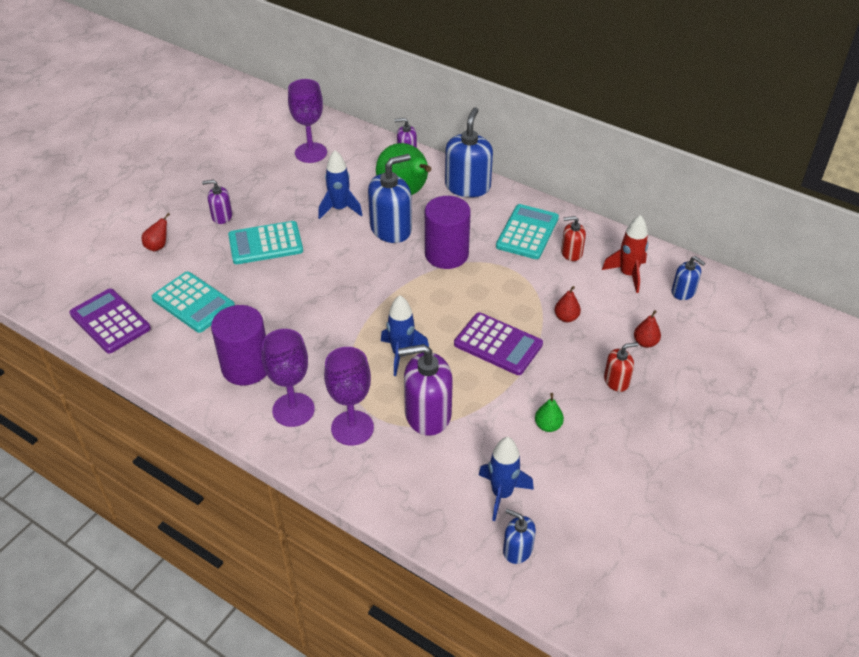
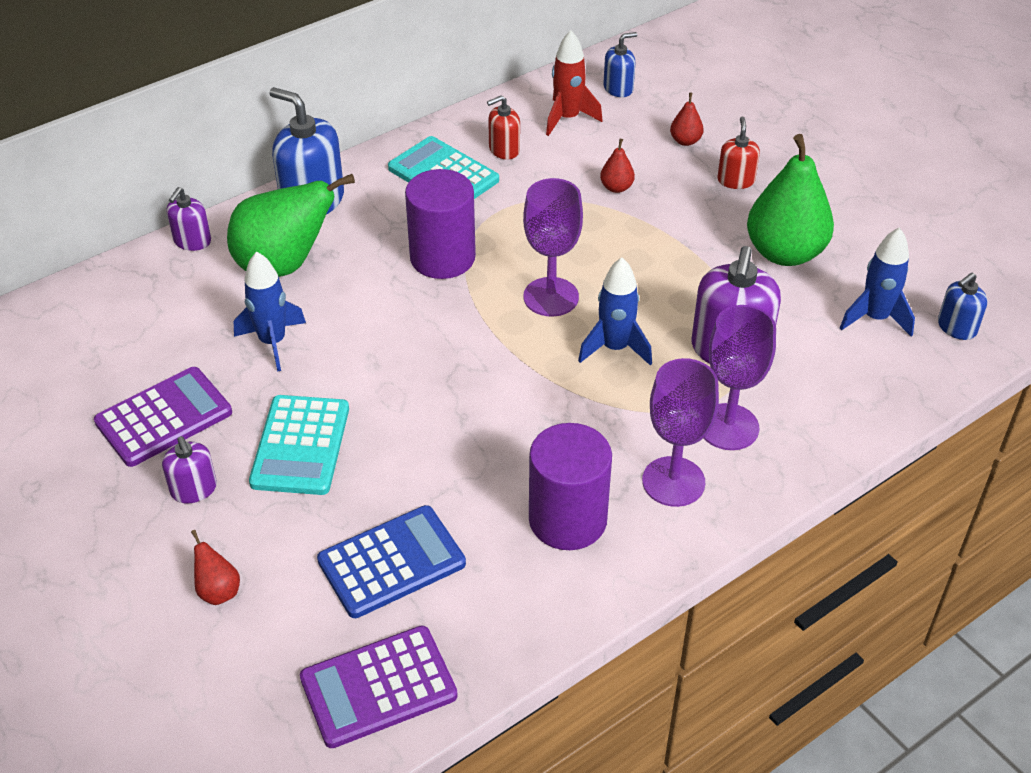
camera: 70 degrees left, 0 degrees up
turquoise calculator [152,272,235,333] -> blue calculator [317,505,466,618]
purple soap dispenser [202,180,232,224] -> purple soap dispenser turned 45 degrees counterclockwise [162,436,217,503]
purple goblet [288,79,327,163] -> purple goblet moved to [523,178,583,317]
blue soap dispenser [368,154,412,243] -> none
purple calculator [454,312,543,375] -> purple calculator moved to [94,367,232,467]
green pear [535,393,564,432] -> green pear [747,134,834,266], size x2.34
red soap dispenser [561,216,586,261] -> red soap dispenser turned 45 degrees clockwise [487,95,520,159]

